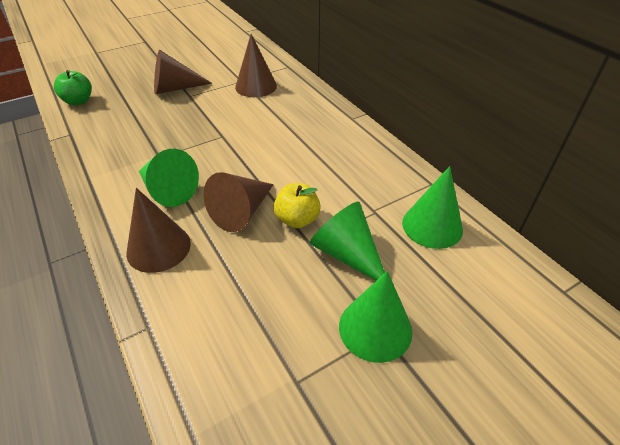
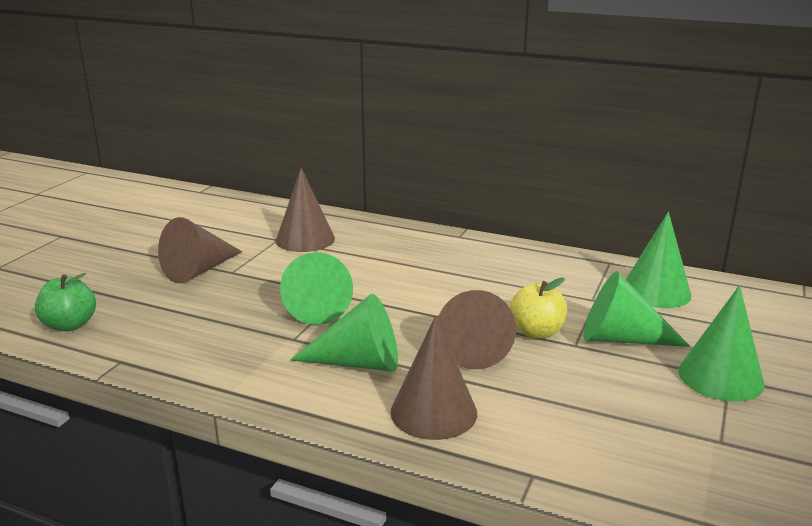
camera: 35 degrees left, 20 degrees down
none -> green cone [280,252,353,325]

